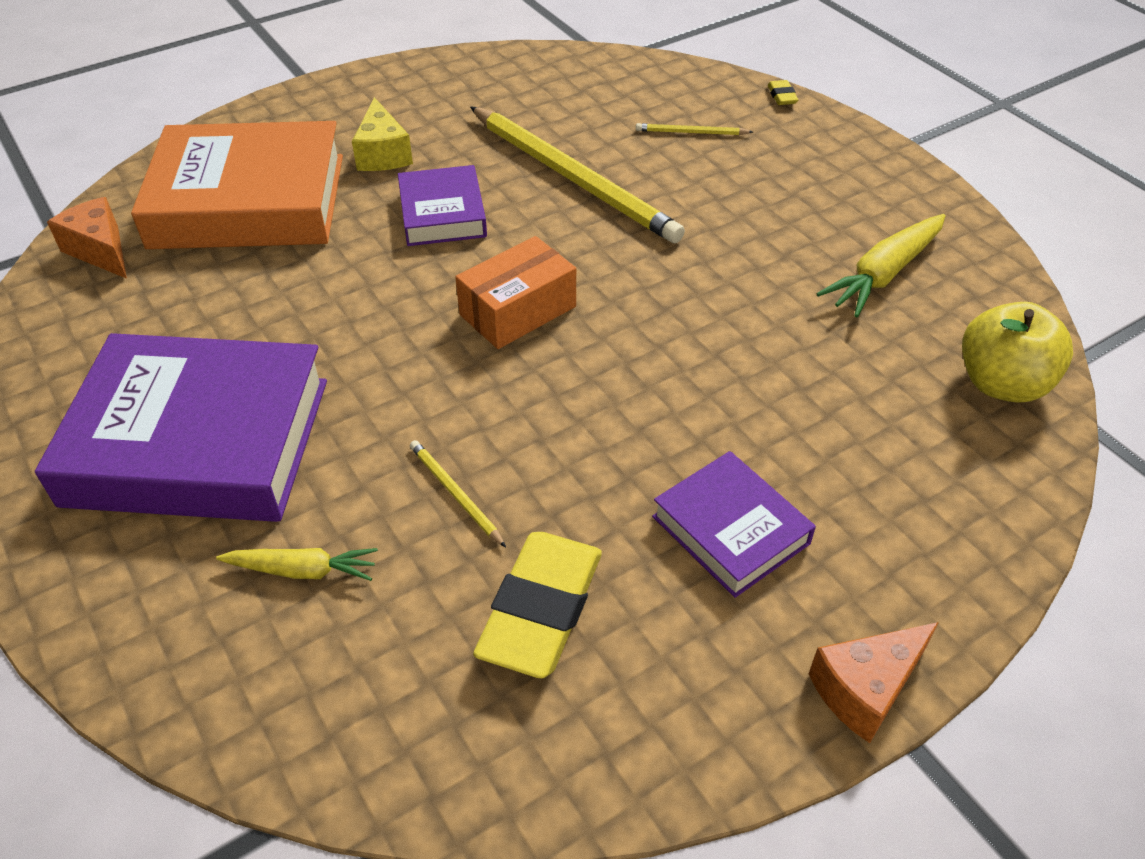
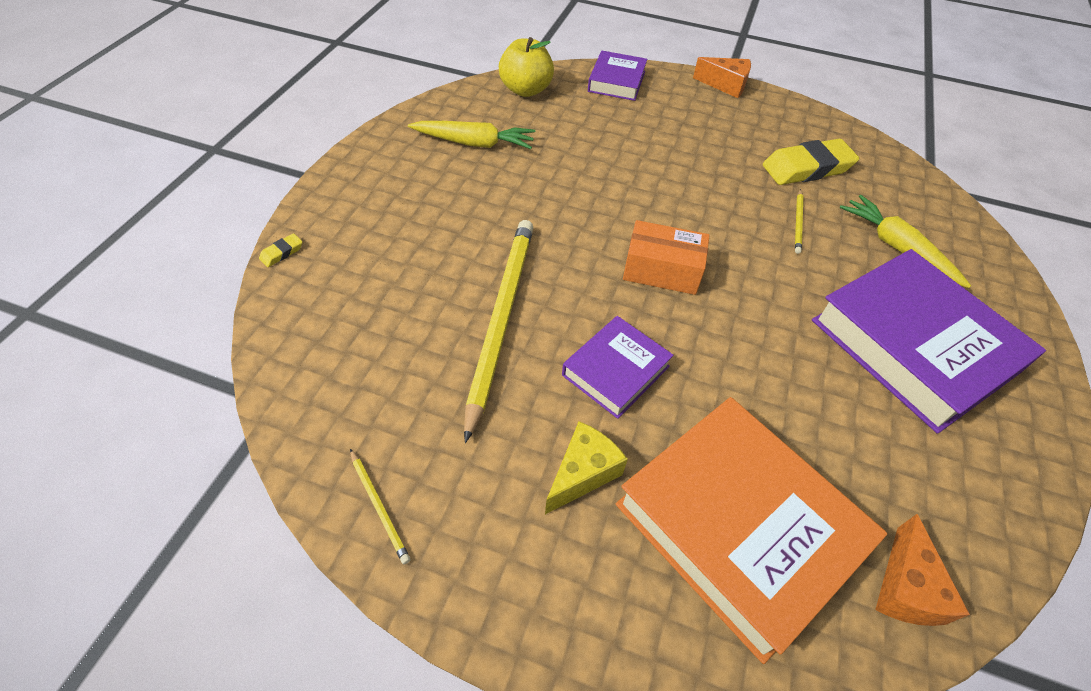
camera: 130 degrees left, 5 degrees up
yellow carrot [216,548,378,581] -> yellow carrot [840,195,971,288], size x1.58
yellow pencil [636,123,753,135] -> yellow pencil moved to [350,449,410,564]
purple book [652,451,816,598] -> purple book moved to [588,51,647,101]

